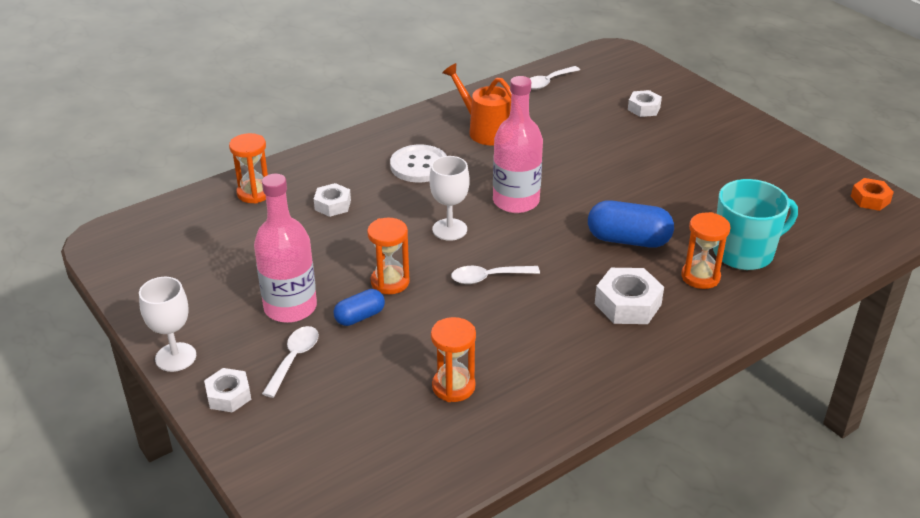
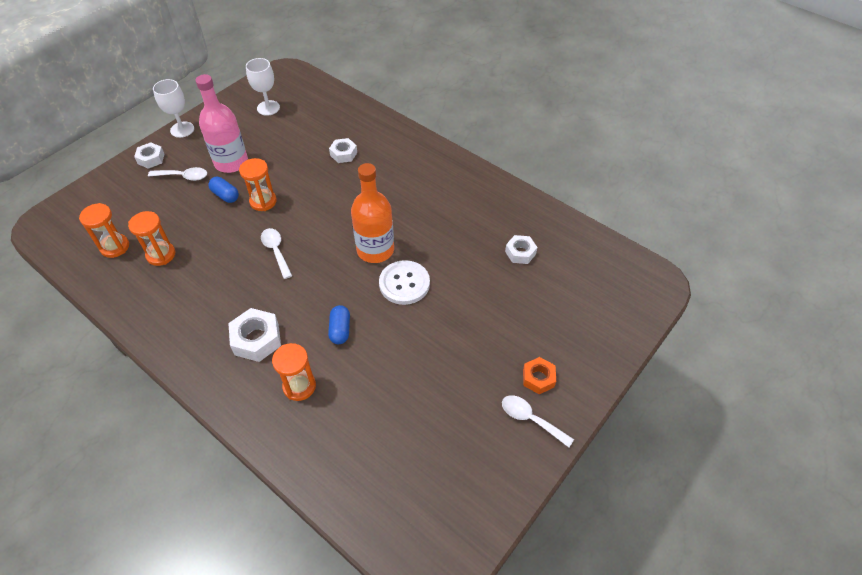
camera: 75 degrees right, 15 degrees up
orange hourglass [229,133,268,204] -> orange hourglass moved to [79,203,129,258]
white button [390,144,447,183] -> white button moved to [379,260,430,305]
white goblet [429,156,470,241] -> white goblet moved to [246,58,280,116]
orange watering can [442,63,512,145] -> none
pink bottle [493,76,543,213] -> orange bottle [351,163,394,263]
white spoon [530,66,580,90] -> white spoon moved to [502,395,574,447]
blue capsule [588,200,674,248] -> blue capsule [328,305,350,344], size x0.59
white nut [628,90,662,117] -> white nut moved to [505,235,537,264]
turquoise mug [713,179,798,270] -> none
orange nut [851,178,894,211] -> orange nut moved to [523,357,556,394]

